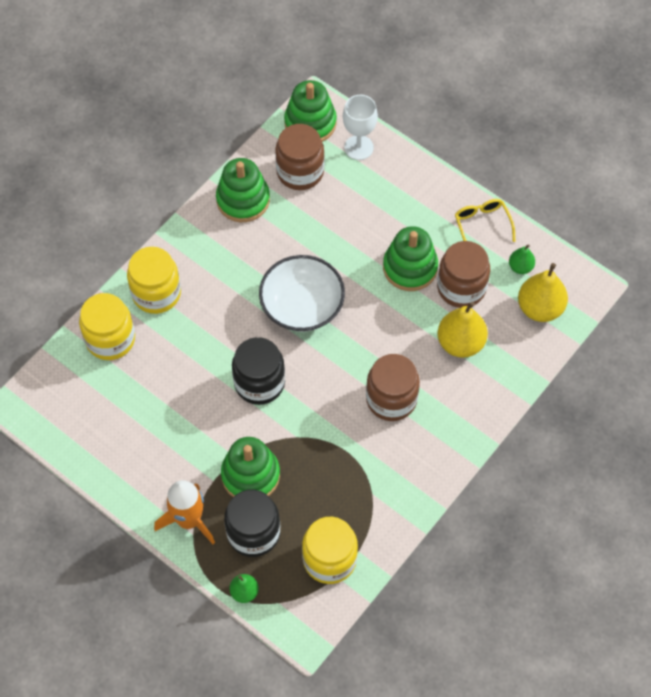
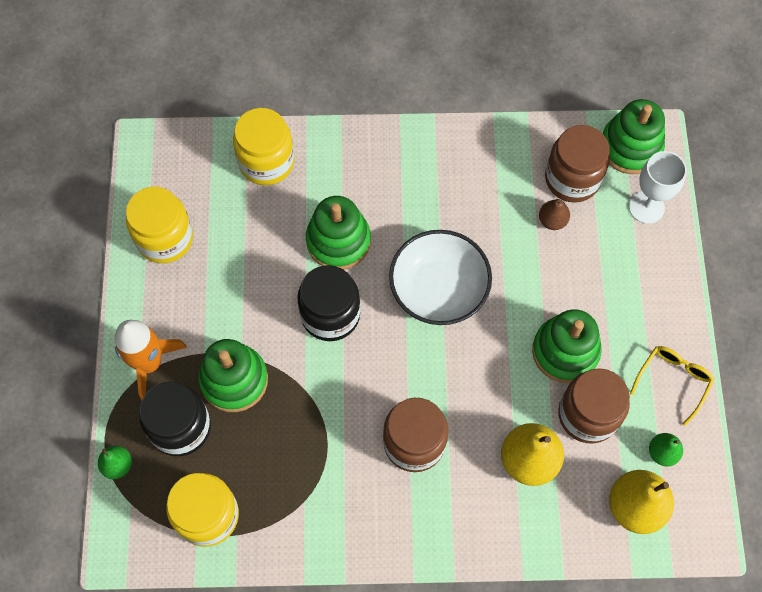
camera: 50 degrees right, 5 degrees up
yellow jar [127,247,181,314] -> yellow jar moved to [126,187,193,263]
green stacking toy [216,158,270,222] -> green stacking toy moved to [306,196,371,270]
none -> brown pear [539,199,570,230]

